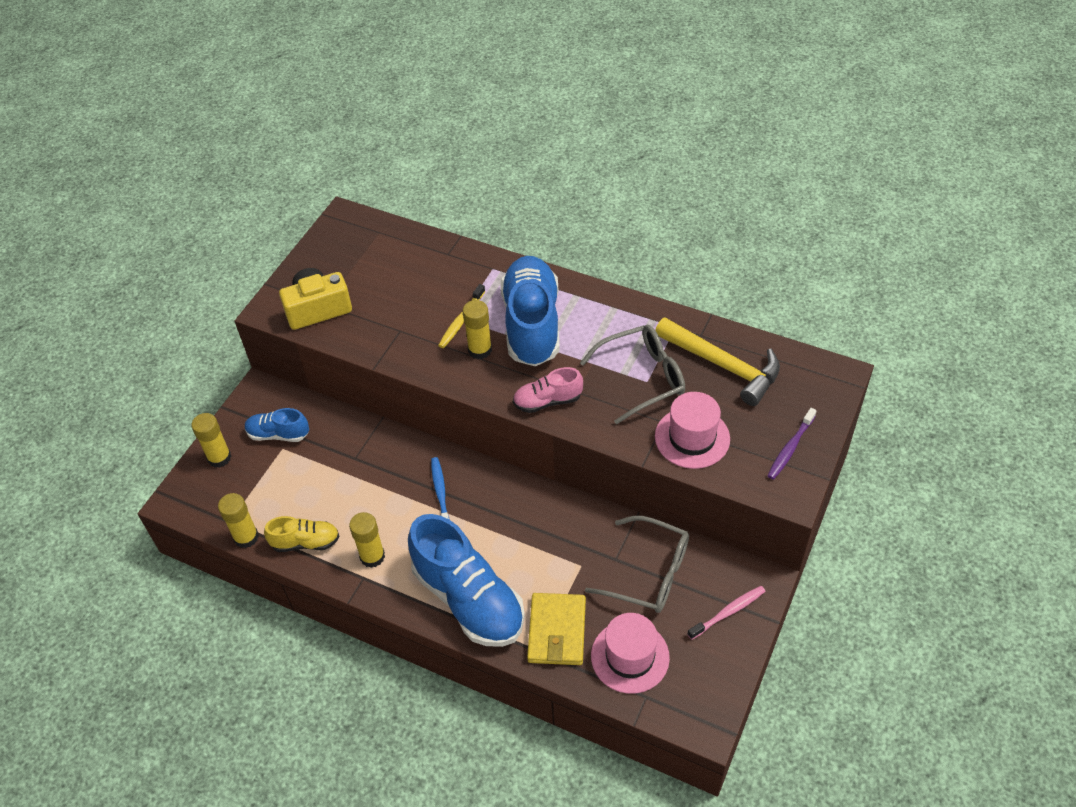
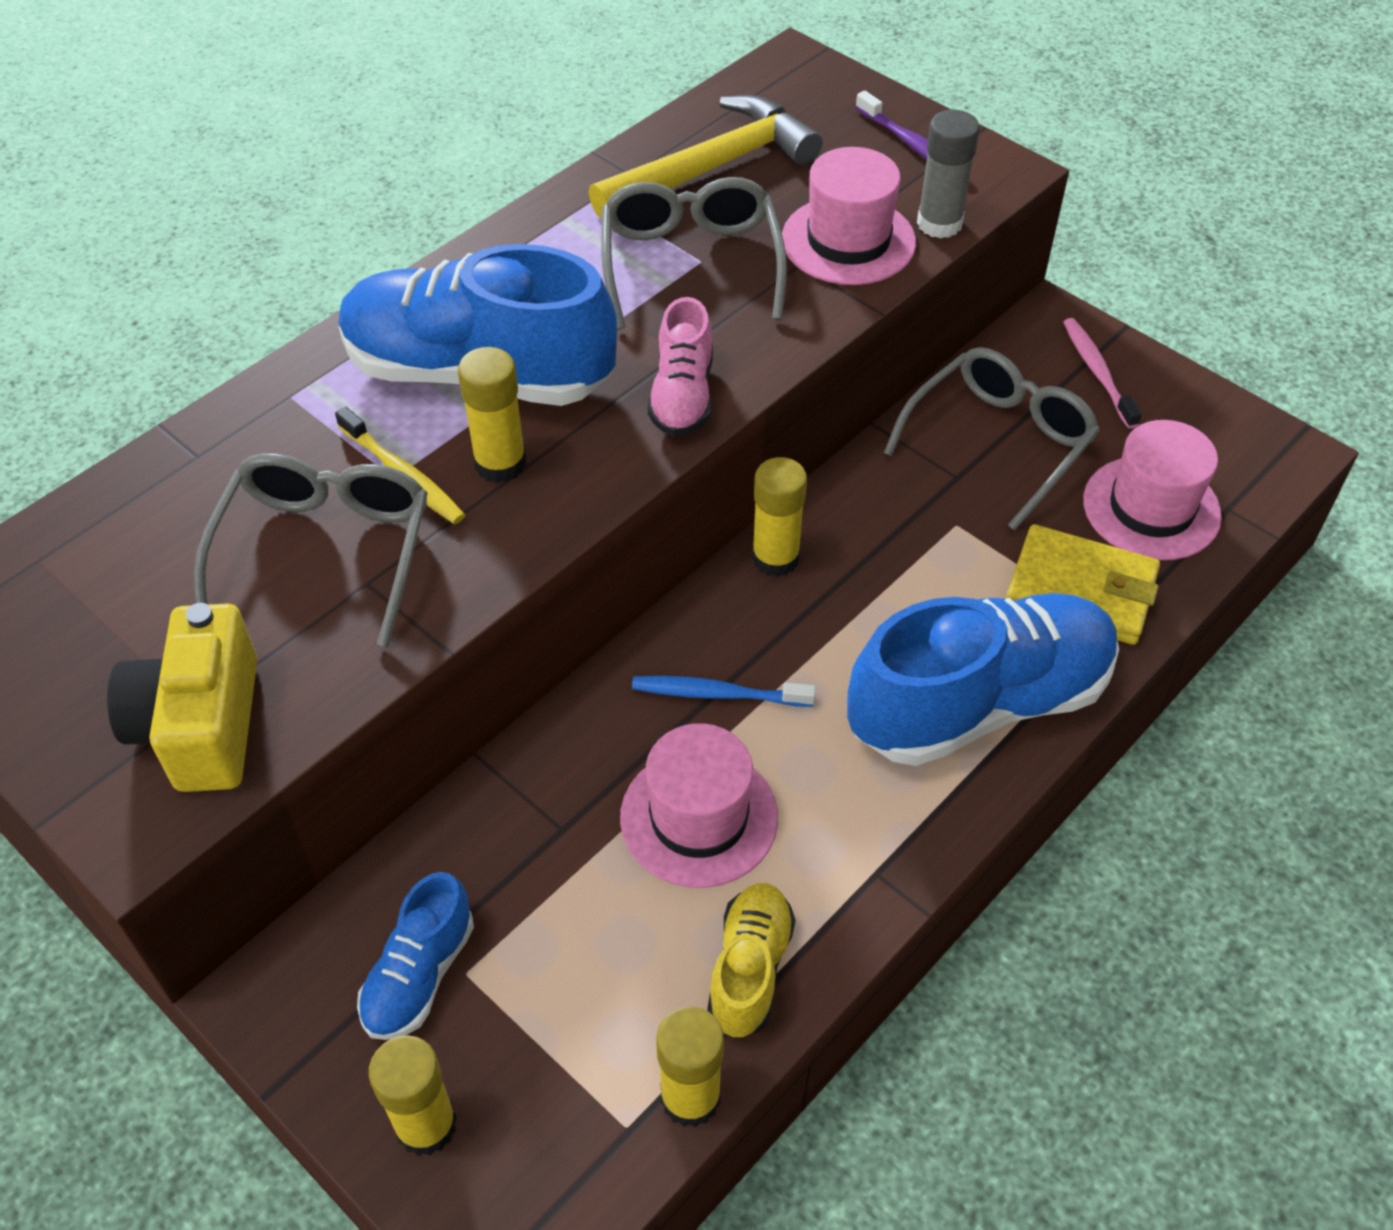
camera: 75 degrees left, 0 degrees up
yellow glue stick [349,512,385,568] -> yellow glue stick moved to [752,457,807,577]
none -> grey glasses [194,453,428,647]
none -> pink hat [620,723,778,888]
none -> grey glue stick [917,110,980,239]

